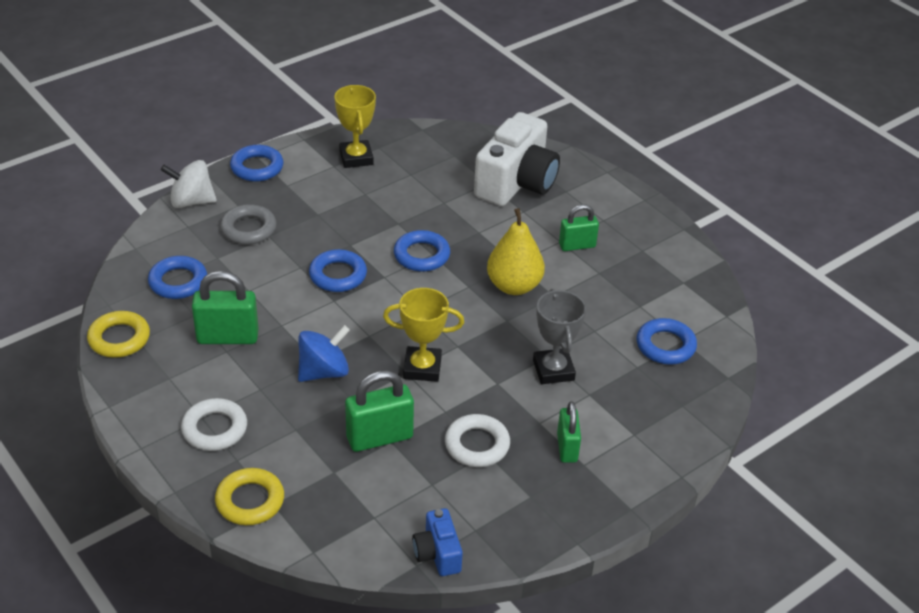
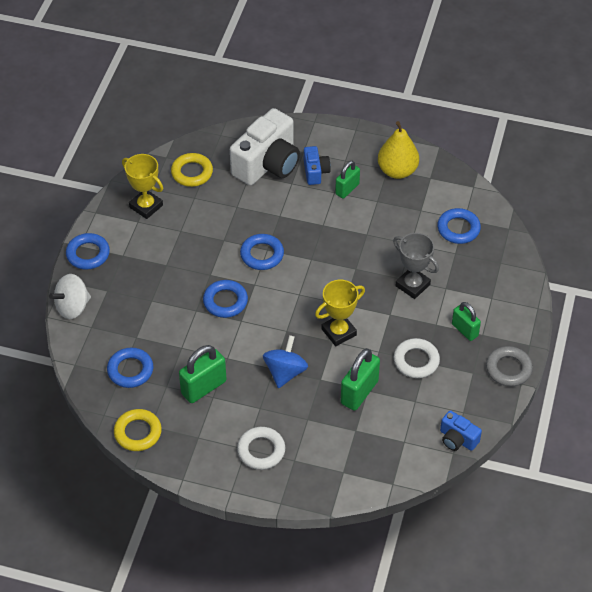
camera: 35 degrees left, 10 degrees up
yellow ring [215,468,284,525] -> yellow ring moved to [171,153,213,187]
grey ring [220,204,277,245] -> grey ring moved to [486,346,533,386]
white camera [474,112,560,206] -> white camera turned 45 degrees clockwise [230,108,300,185]
yellow pear [487,208,545,295] -> yellow pear moved to [378,121,419,179]
none -> blue camera [304,146,331,185]

